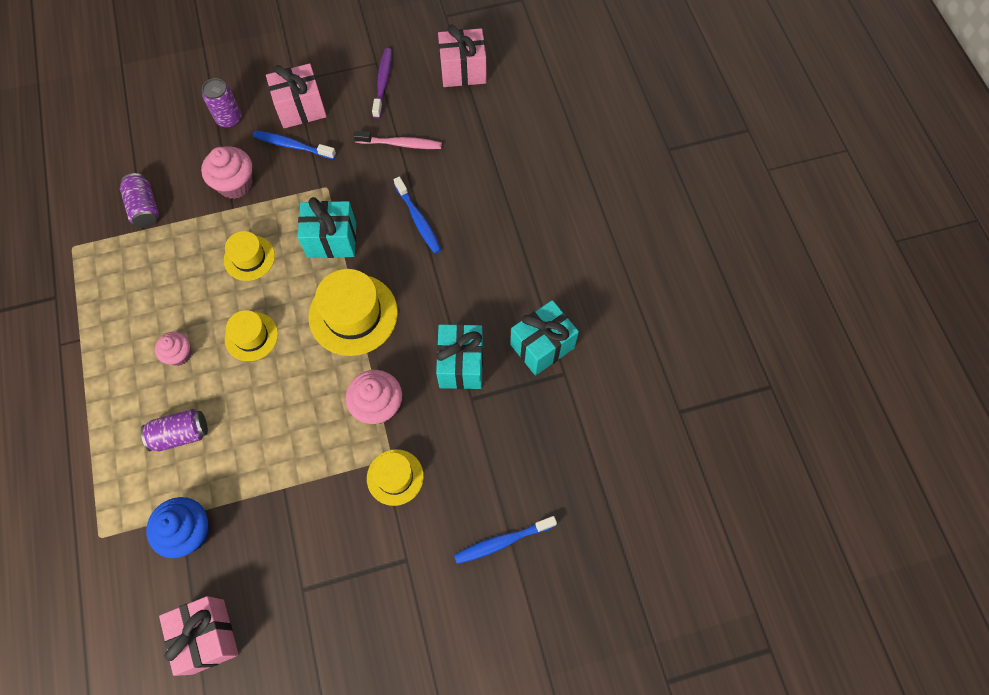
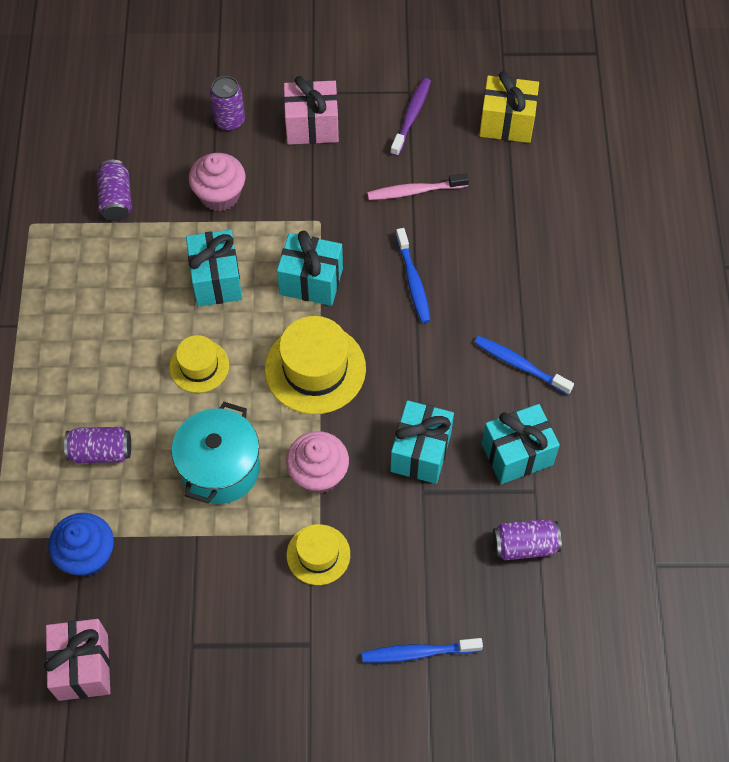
camera: 15 degrees right, 5 degrees down
pink cupcake [155,332,191,366] -> none
yellow hat [224,231,275,281] -> turquoise gift [186,230,242,307]
blue toothbrush [253,131,336,159] -> blue toothbrush moved to [474,336,574,395]
pink toothbrush [353,131,442,149] -> pink toothbrush turned 150 degrees clockwise [367,173,469,200]
pink gift [438,25,487,87] -> yellow gift [479,71,539,143]
none -> turquoise pot [171,402,260,504]
none -> purple can [493,519,562,560]

